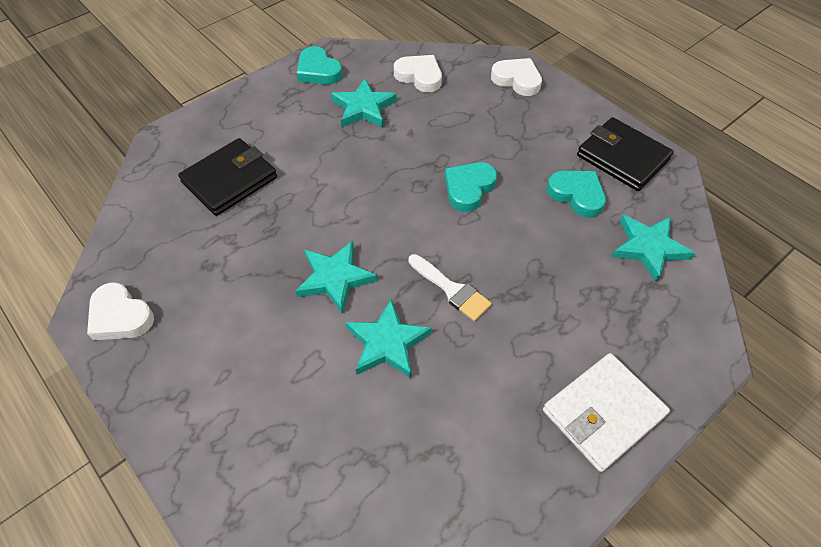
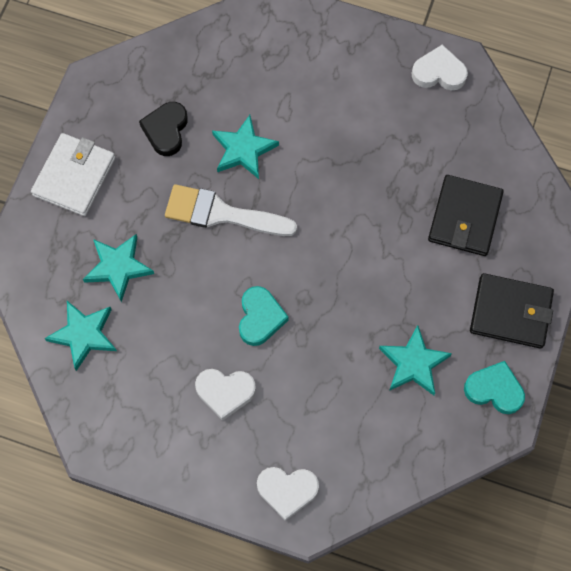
camera: 150 degrees right, 15 degrees up
turquoise star [295,241,378,314] -> turquoise star moved to [83,234,154,302]
white heart [394,55,442,92] -> white heart moved to [195,369,256,421]
white brush [409,254,492,321] -> white brush [165,184,297,236], size x1.58
turquoise heart [547,171,606,218] -> none
black wallet [577,117,674,191] -> black wallet moved to [470,273,554,348]
none -> black heart [139,102,188,156]

